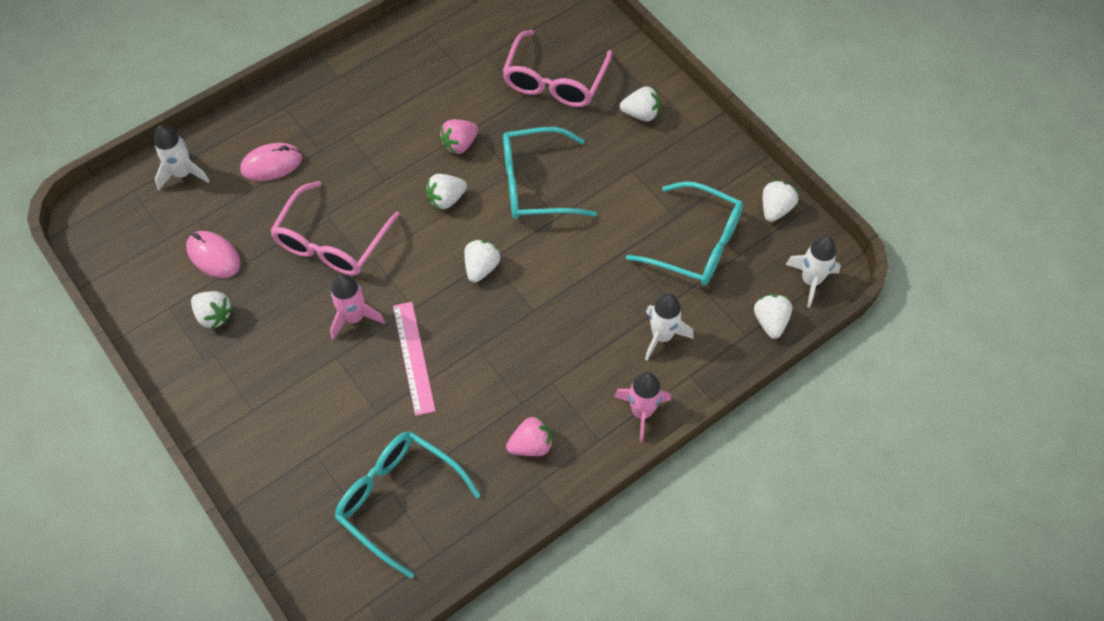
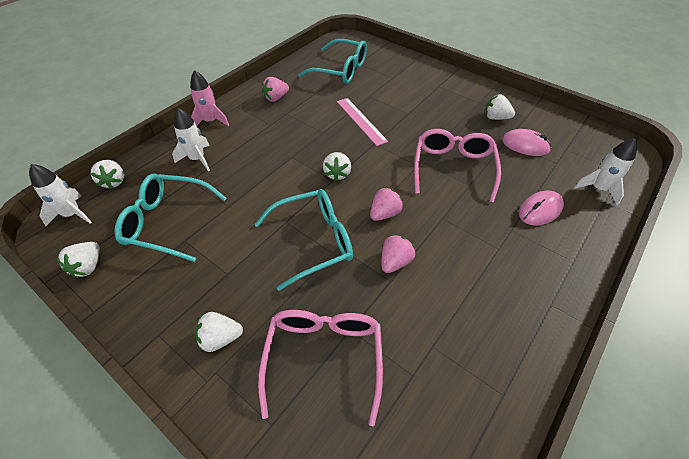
camera: 165 degrees right, 10 degrees down
pink rocket [330,274,385,339] -> none
white strawberry [426,174,467,210] -> pink strawberry [370,187,403,221]

